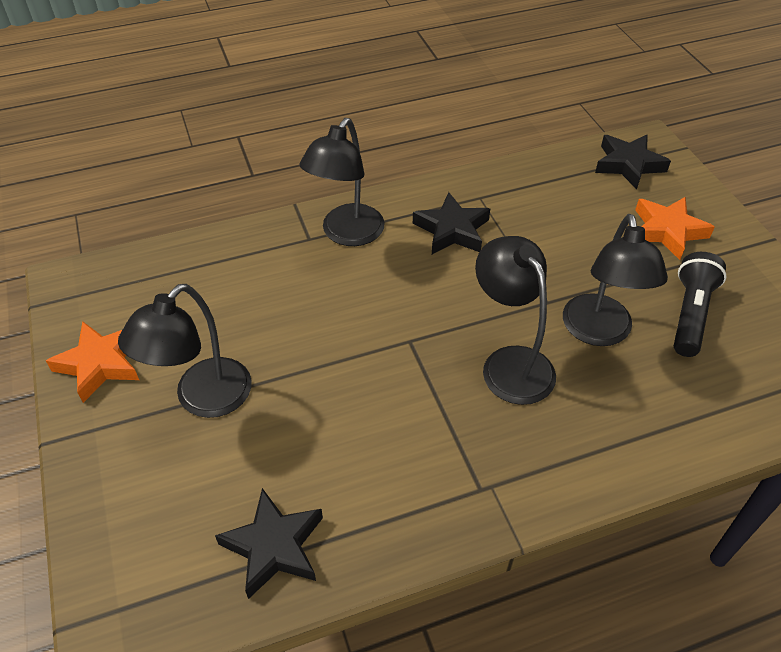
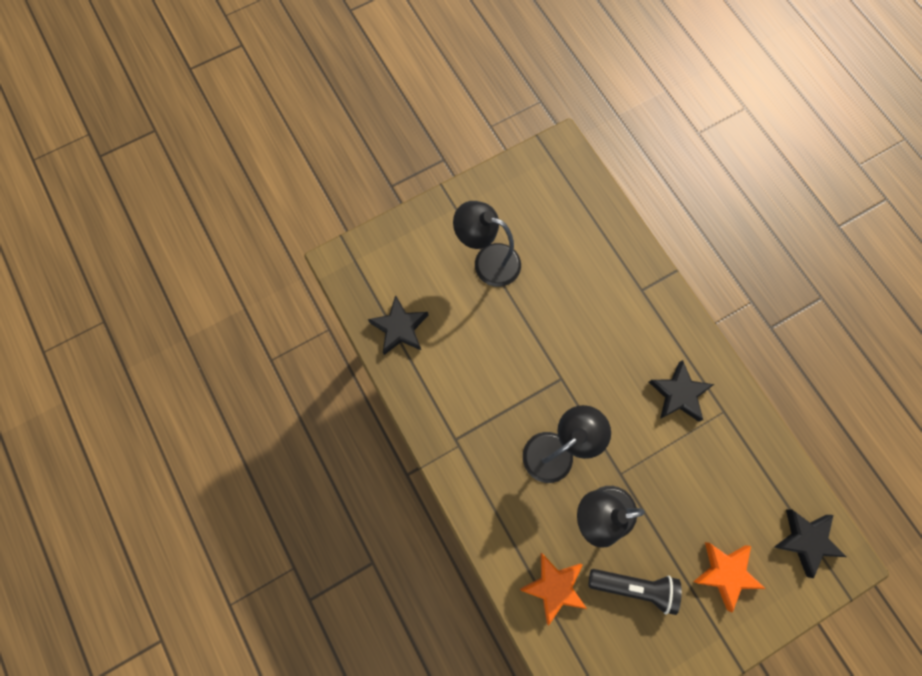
camera: 80 degrees right, 25 degrees up
orange star [46,321,139,403] -> orange star moved to [520,553,587,626]
black lamp [300,118,385,246] -> none

